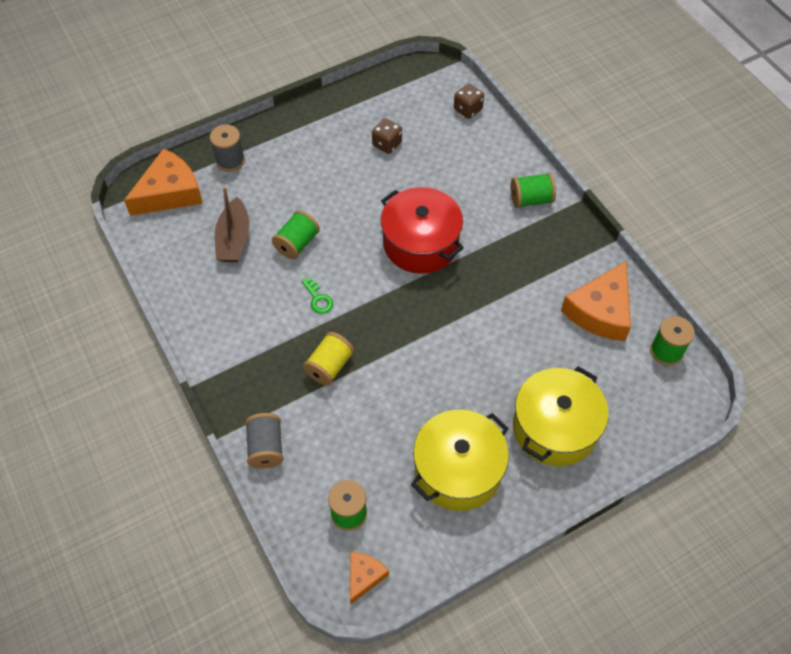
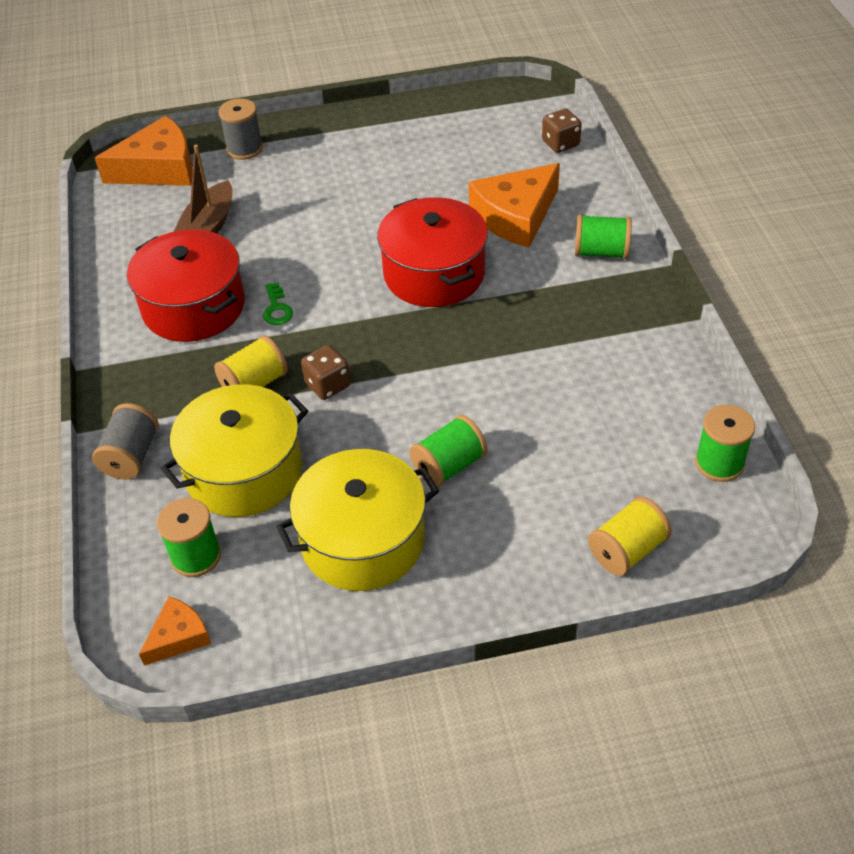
camera: 20 degrees right, 10 degrees down
green spool [272,210,320,259] -> green spool moved to [410,415,487,487]
brown dice [372,118,402,154] -> brown dice moved to [301,345,351,400]
yellow pot [513,366,608,466] -> yellow pot moved to [161,384,308,517]
orange cheese [561,261,631,341] -> orange cheese moved to [469,163,560,248]
none -> red pot [127,229,245,342]
none -> yellow spool [588,497,672,576]

